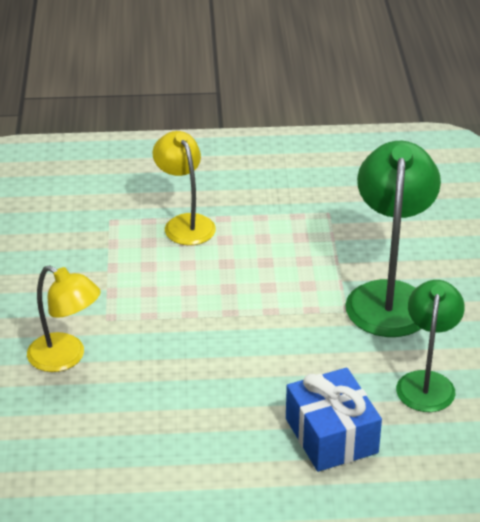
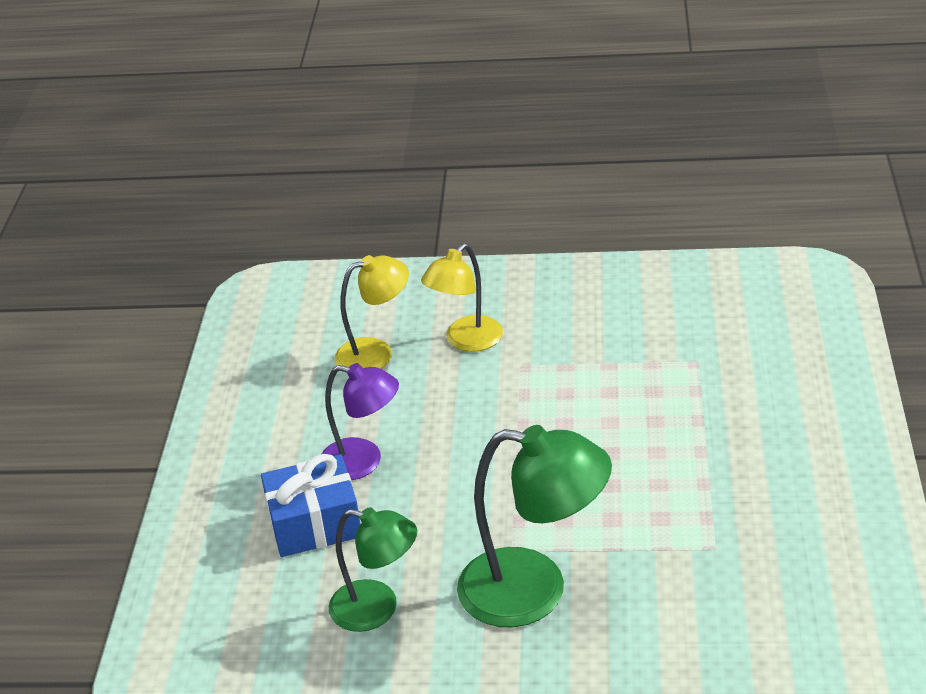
camera: 100 degrees right, 0 degrees up
yellow lamp [153,131,216,245] -> yellow lamp moved to [335,255,409,369]
none -> purple lamp [322,363,399,480]

